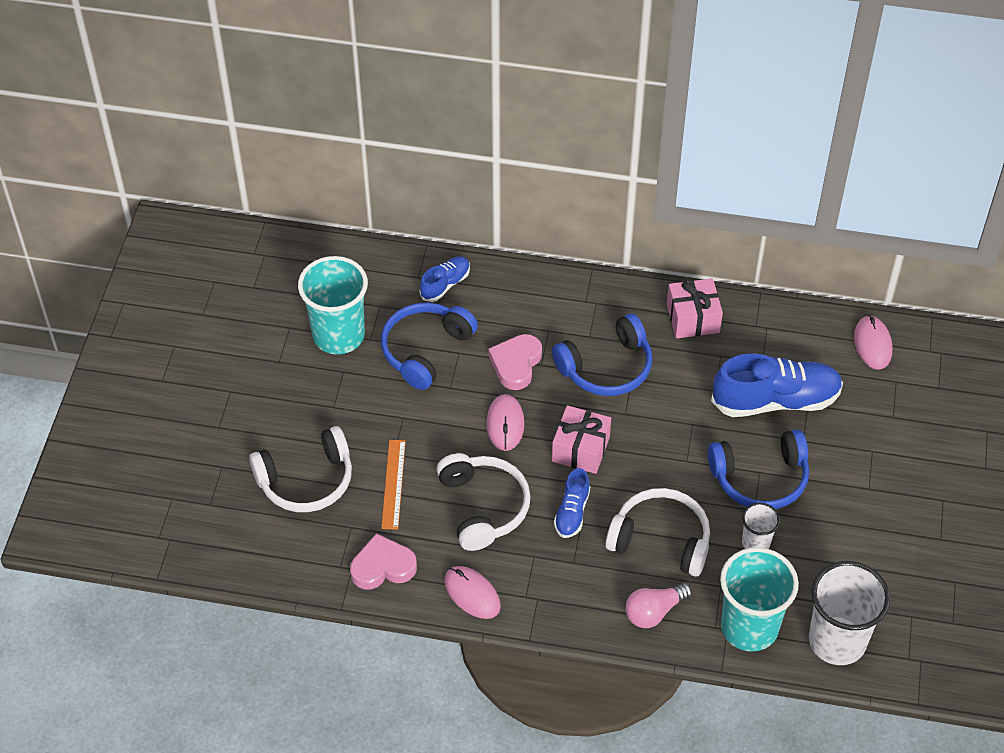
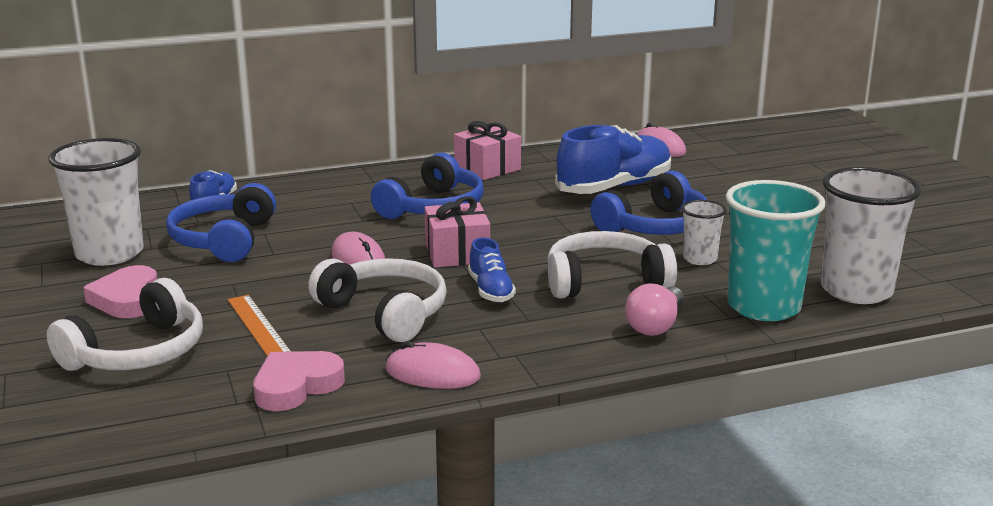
camera: 30 degrees left, 30 degrees down
turquoise cup [298,256,368,354] -> white cup [48,138,144,266]
pink heart [488,334,542,390] -> pink heart moved to [83,265,157,318]

